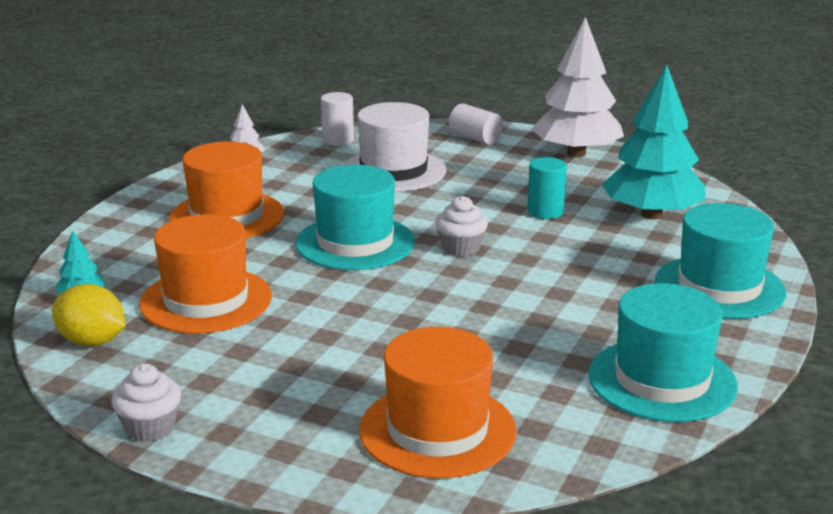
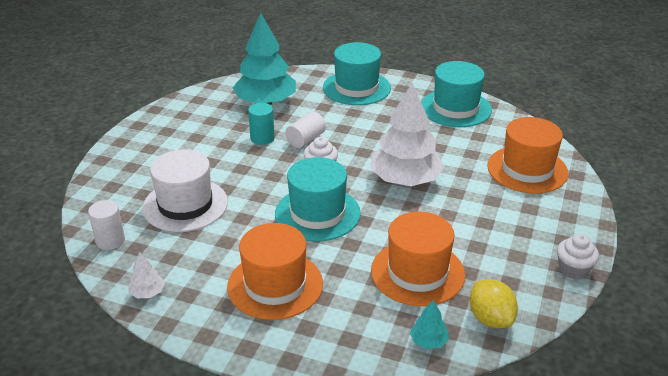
camera: 95 degrees left, 10 degrees up
yellow lemon [52,284,126,346] -> yellow lemon turned 45 degrees counterclockwise [469,279,518,328]
white cylinder [449,103,503,145] -> white cylinder moved to [286,112,326,148]
white tree [531,17,624,157] -> white tree moved to [370,83,445,186]

